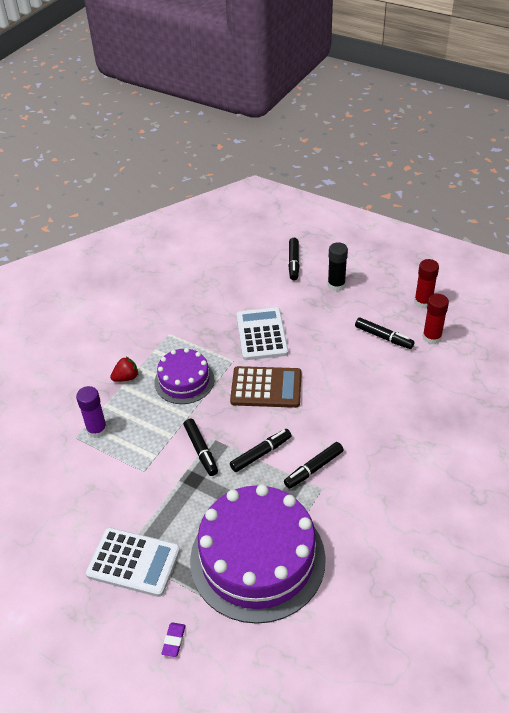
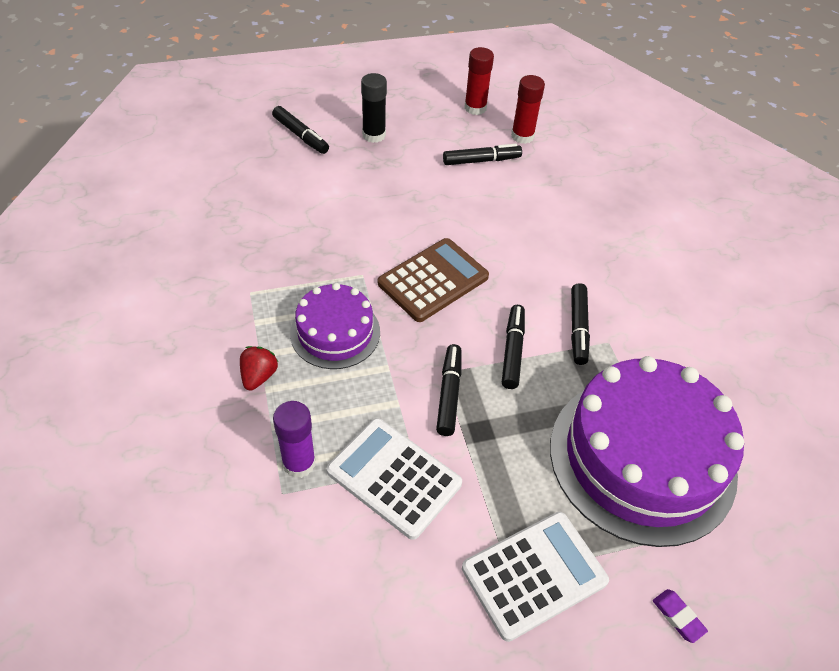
camera: 50 degrees left, 5 degrees up
black marker [183,418,218,476] -> black marker turned 105 degrees counterclockwise [436,344,461,436]
white calculator [236,307,289,360] -> white calculator moved to [326,418,462,540]

